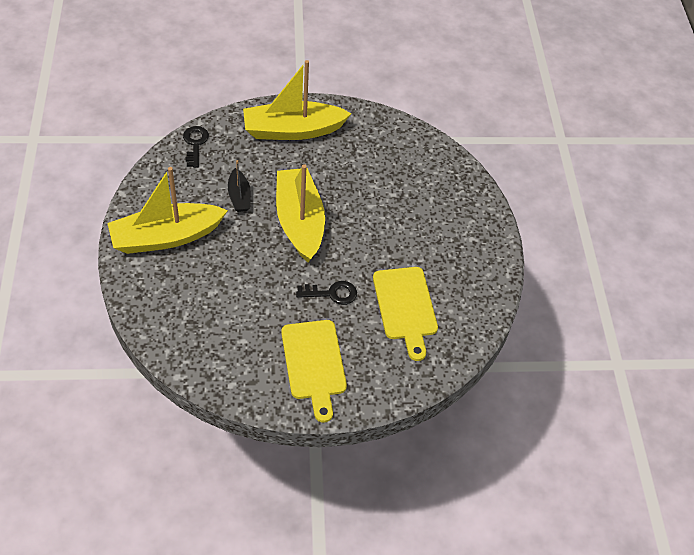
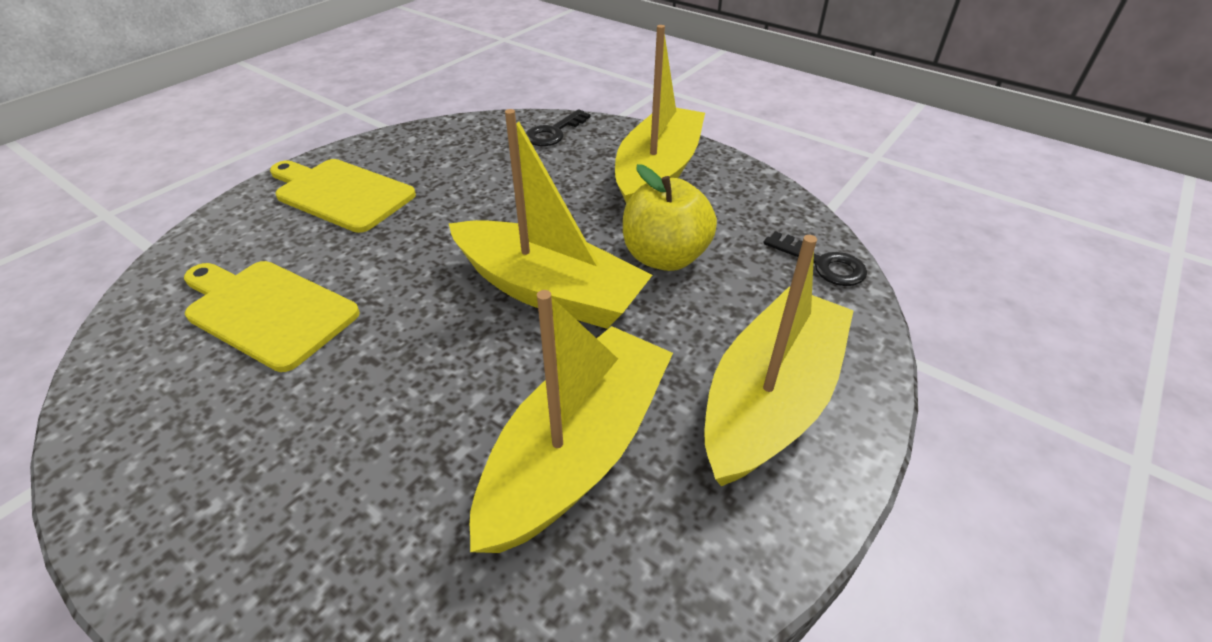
camera: 135 degrees right, 10 degrees down
black boat [228,160,251,212] -> yellow apple [623,164,717,271]
black key [296,281,357,305] -> black key moved to [526,109,591,146]
none -> yellow boat [470,290,673,553]

